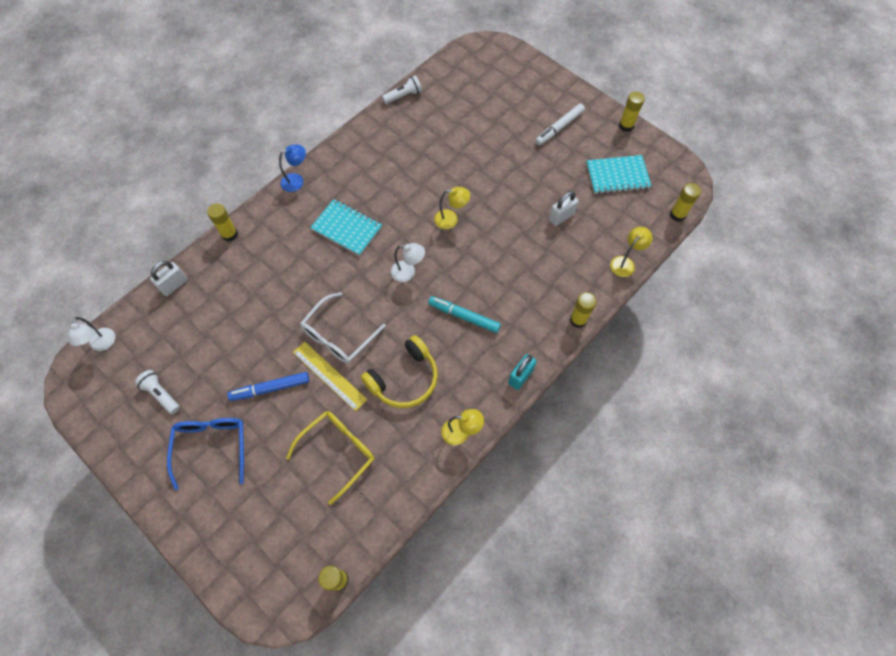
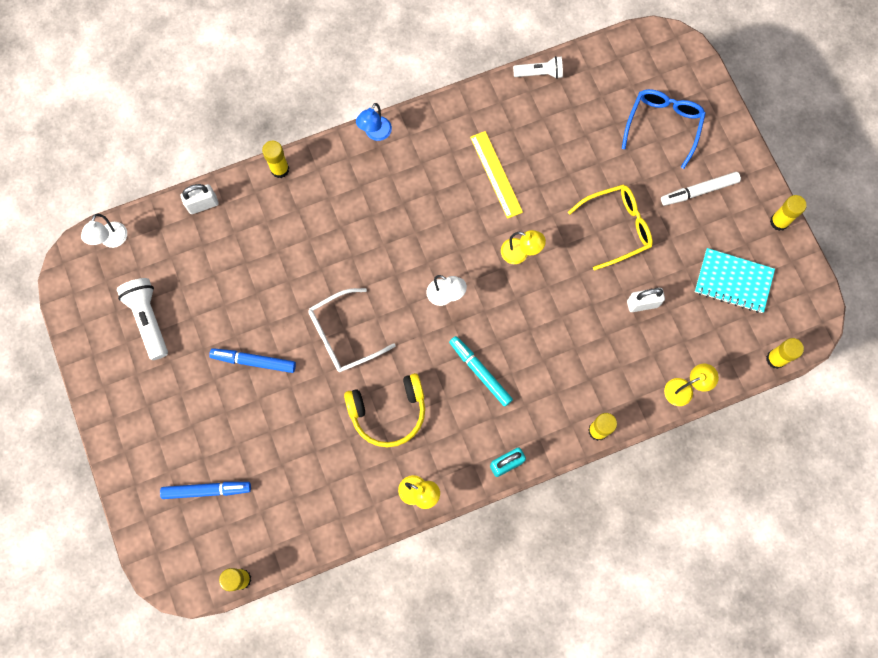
camera: 25 degrees right, 10 degrees up
white flashlight [135,370,180,414] -> white flashlight [117,278,168,360], size x1.52
blue glasses [167,418,244,490] -> blue glasses moved to [622,89,706,169]
blue lamp [279,144,306,192] -> blue lamp turned 120 degrees clockwise [356,103,392,141]
yellow glasses [286,411,375,505] -> yellow glasses moved to [568,185,653,271]
yellow ruler [293,342,368,411] -> yellow ruler moved to [470,131,523,219]
turquoise notebook [310,199,382,256] -> none
none -> blue marker [160,482,251,499]

